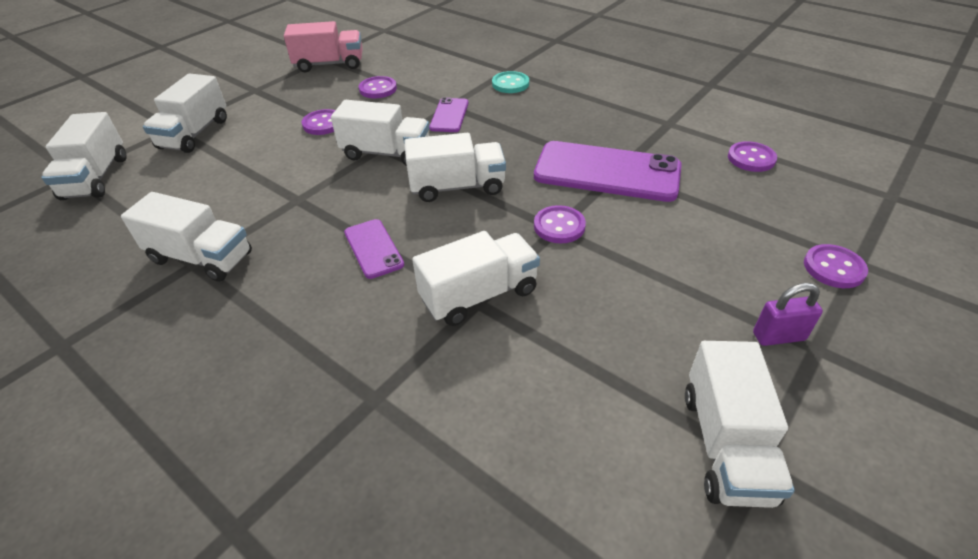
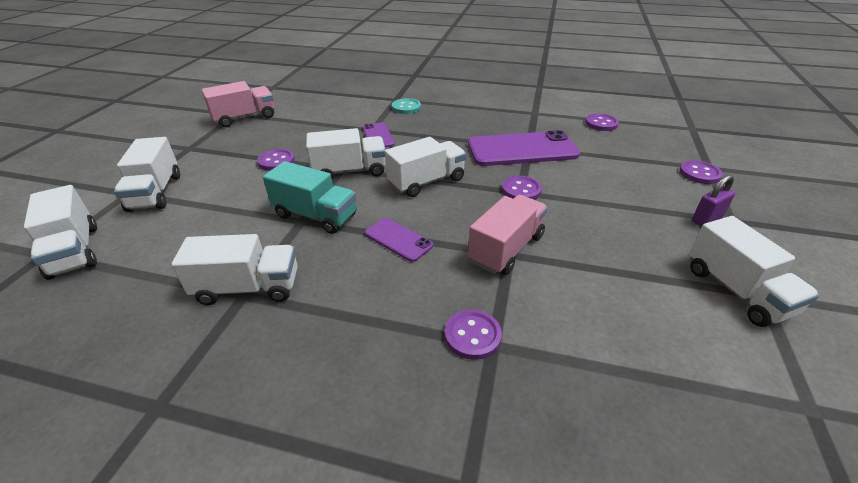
camera: 25 degrees left, 5 degrees down
purple button [359,76,397,98] -> purple button moved to [445,309,502,360]
white truck [412,231,540,326] -> pink truck [468,195,548,275]
none -> turquoise truck [263,161,356,234]

